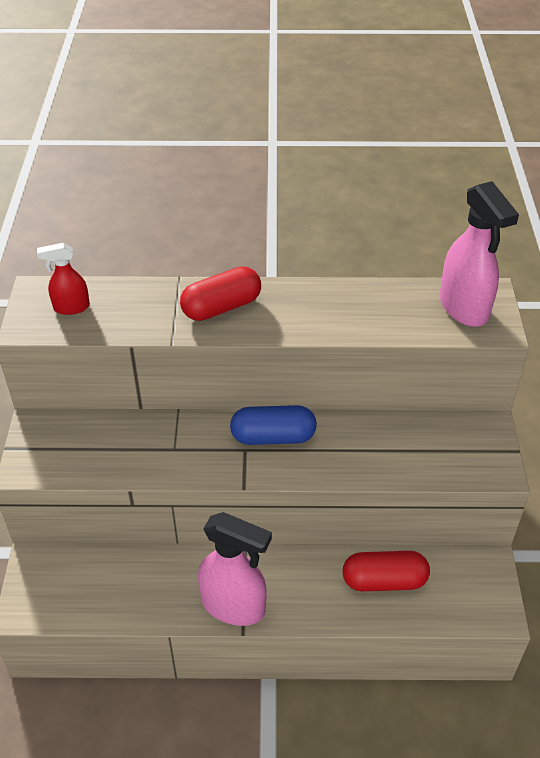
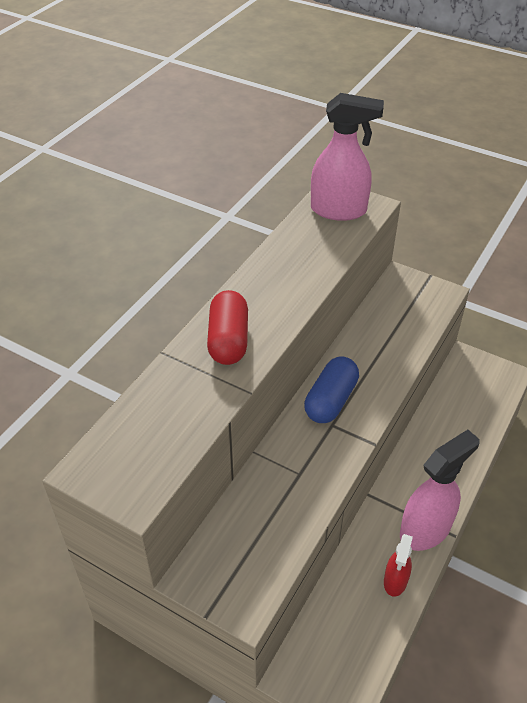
camera: 60 degrees left, 0 degrees up
red spray bottle [37,243,90,315] -> red spray bottle moved to [384,534,413,597]
red capsule [343,551,430,591] -> none

